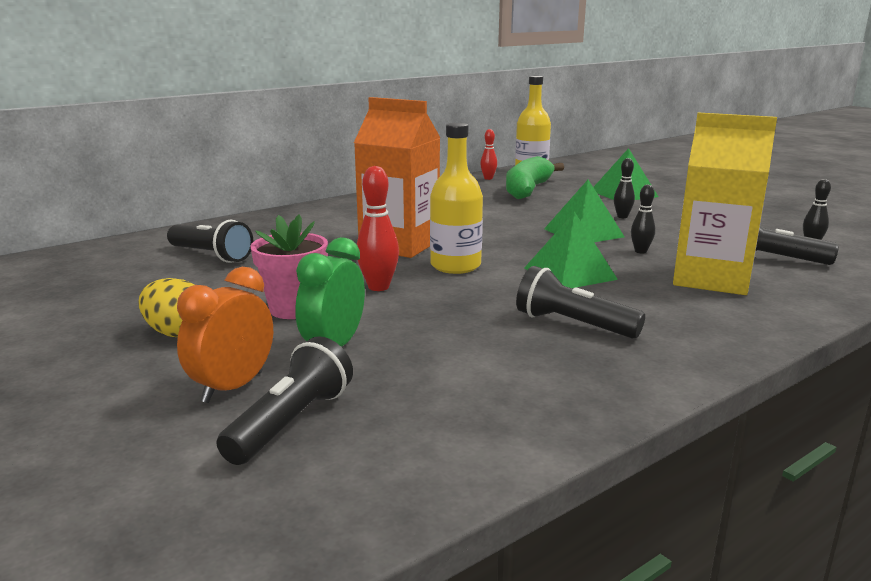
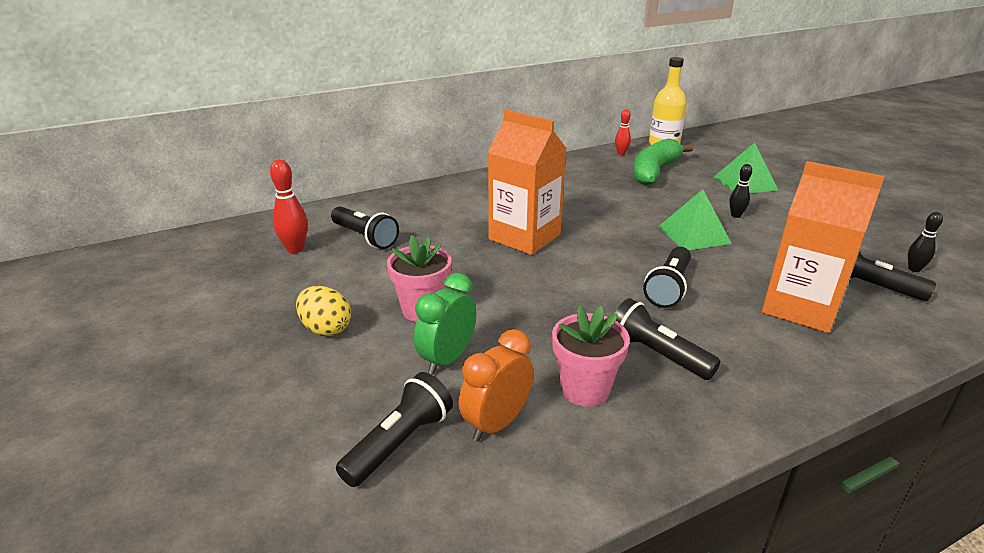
camera: 10 degrees right, 10 degrees up
orange clock [177,267,273,403] -> orange clock moved to [459,329,534,442]
red bowling pin [357,166,399,291] -> red bowling pin moved to [270,159,308,253]
yellow bottle [430,123,483,274] -> none
green pyramid [524,212,618,288] -> black flashlight [643,247,691,308]
black bowling pin [631,185,655,254] -> none
yellow carton [673,112,777,295] -> orange carton [762,161,885,333]
none -> pink flower pot [552,305,630,407]

